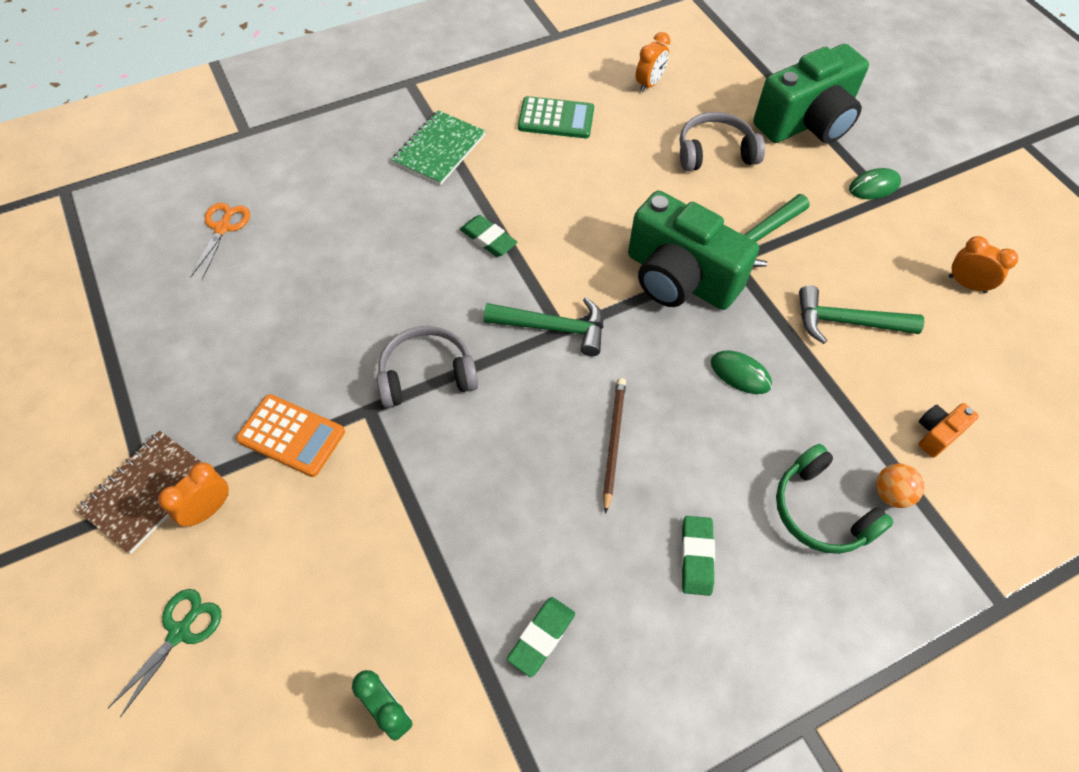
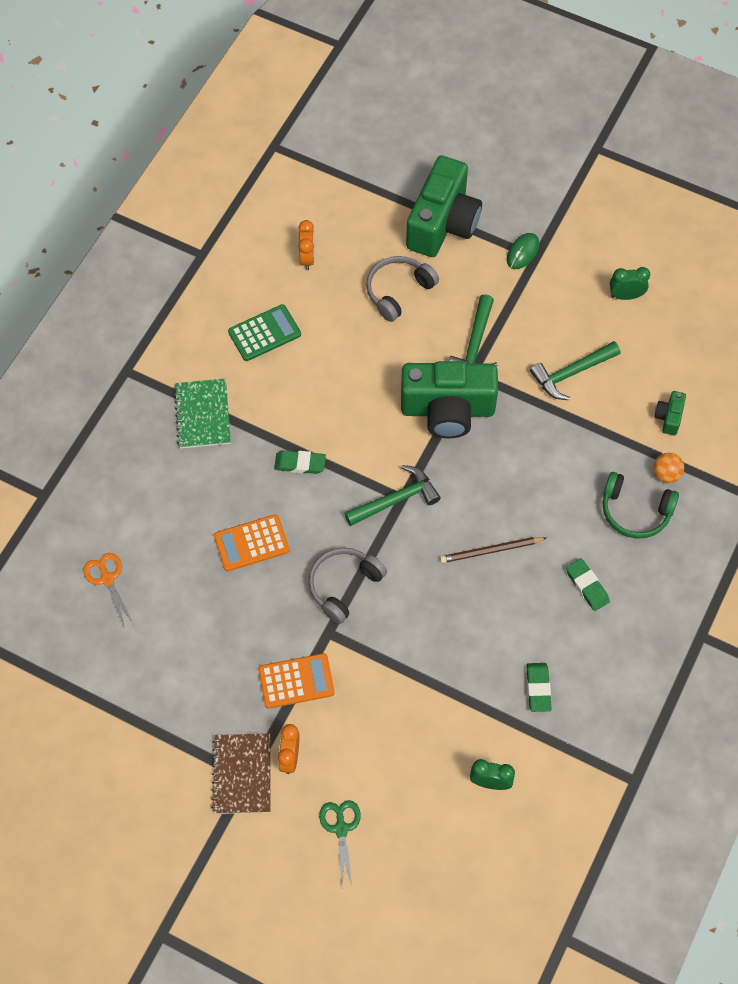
camera: 35 degrees left, 5 degrees up
brown pencil [603,378,626,514] -> brown pencil turned 75 degrees counterclockwise [440,537,546,563]
green mouse [711,351,772,394] -> none
orange camera [918,403,979,458] -> green camera [654,391,686,435]
orange clock [948,236,1018,293] -> green clock [610,267,650,300]
none -> orange calculator [214,514,290,572]

